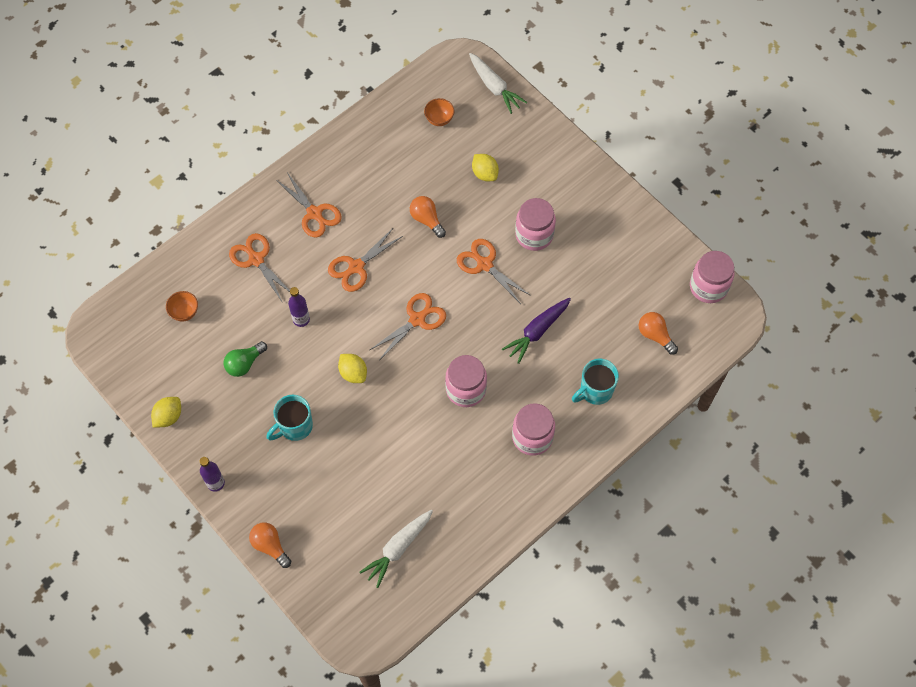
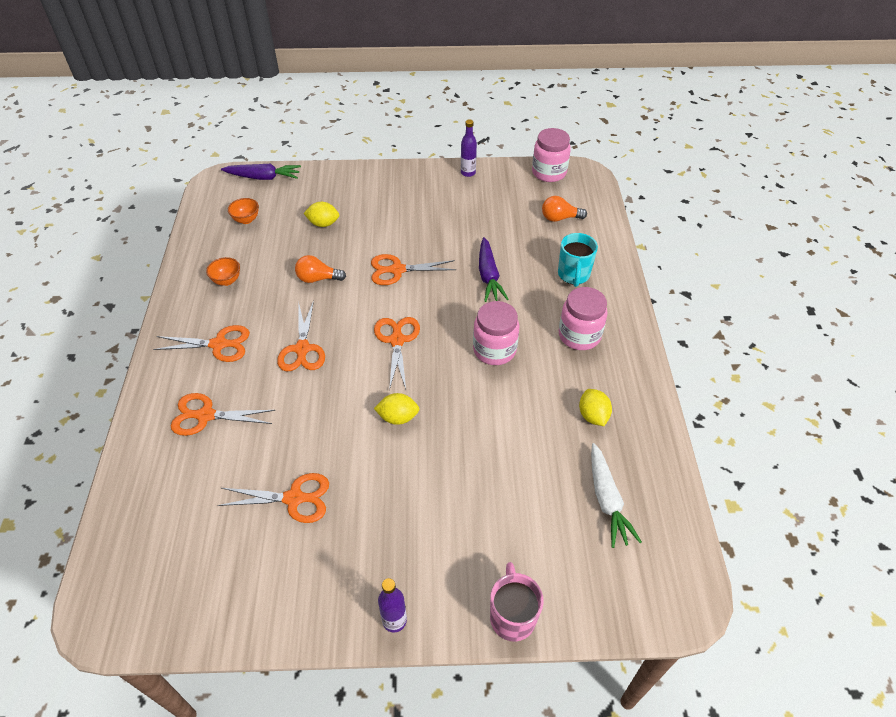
camera: 50 degrees left, 15 degrees down
yellow lemon [151,397,181,428] -> yellow lemon moved to [579,389,612,426]
orange bowl [166,291,198,321] -> orange bowl moved to [206,257,240,286]
green light bulb [224,341,267,377] -> orange scissors [218,473,329,523]
orange light bulb [249,522,291,568] -> pink mug [490,562,544,642]
turquoise mug [267,395,313,441] -> none
purple bottle [288,287,310,327] -> purple bottle moved to [461,119,477,177]
white carrot [469,53,527,114] -> purple carrot [221,164,301,180]
pink jar [515,198,556,251] -> none

